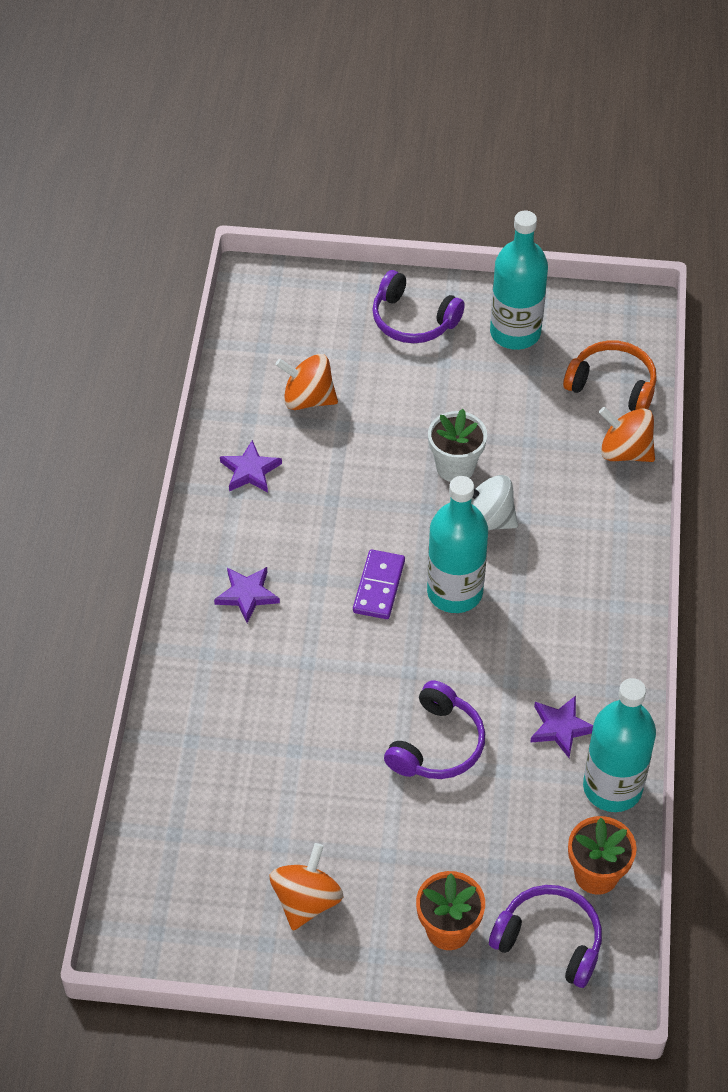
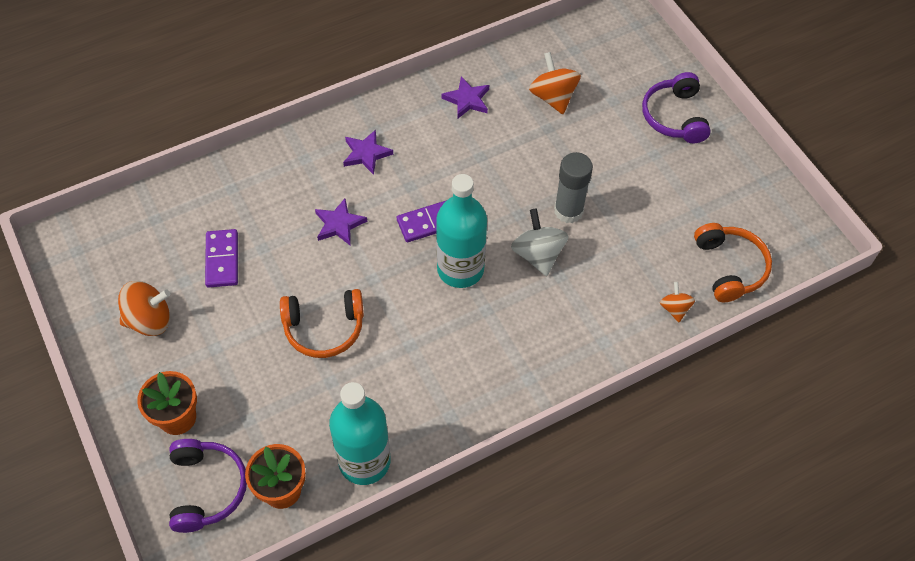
camera: 55 degrees right, 5 degrees up
purple headphones [384,680,485,779] -> orange headphones [280,289,364,358]
white flower pot [428,409,487,482] -> grey glue stick [554,152,593,223]
turquoise bottle [490,210,548,350] -> none
purple star [530,696,593,758] -> purple star moved to [315,198,367,246]
orange spinning top [599,407,655,462] -> orange spinning top [660,282,695,322], size x0.58
none -> purple domino [205,229,238,288]

